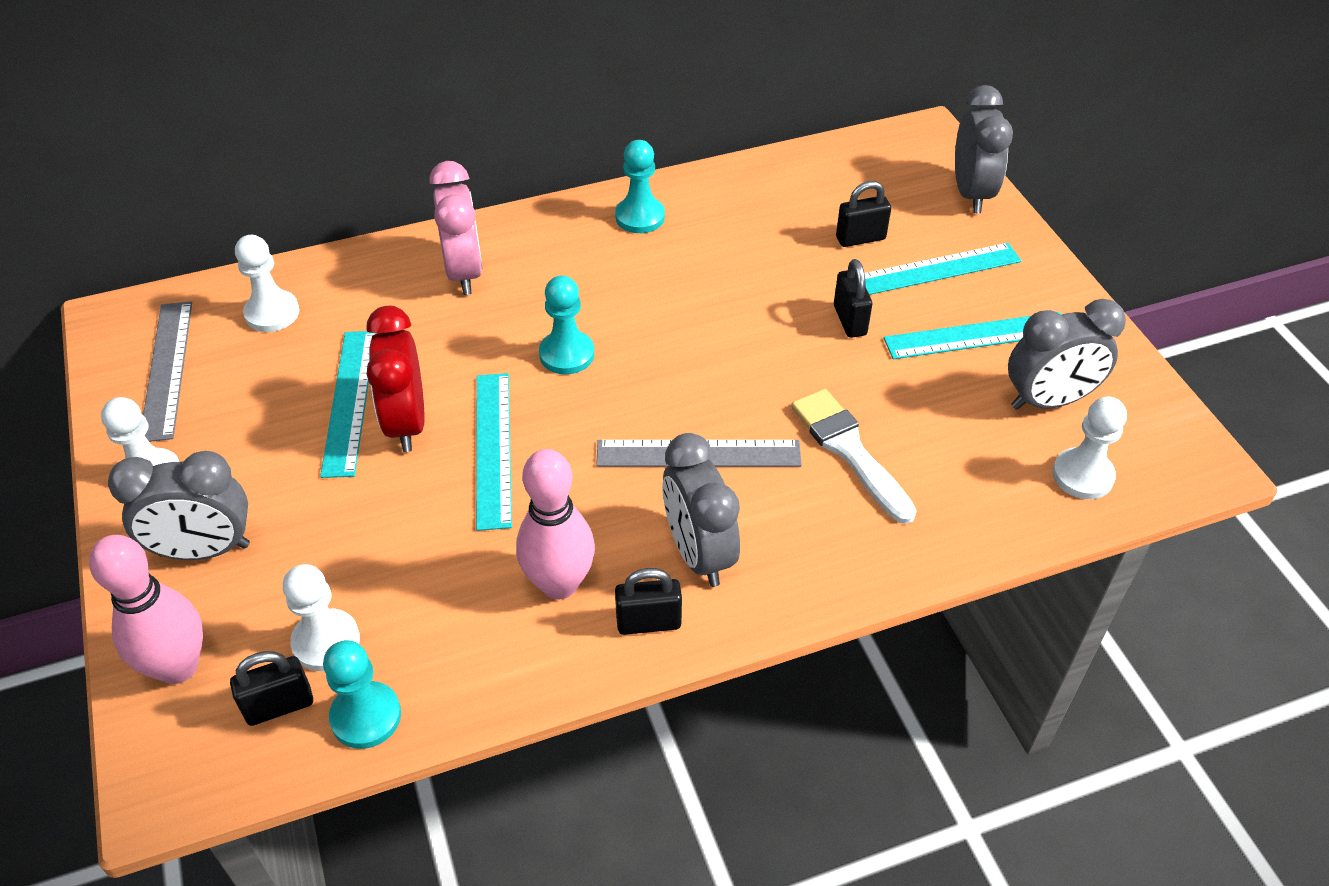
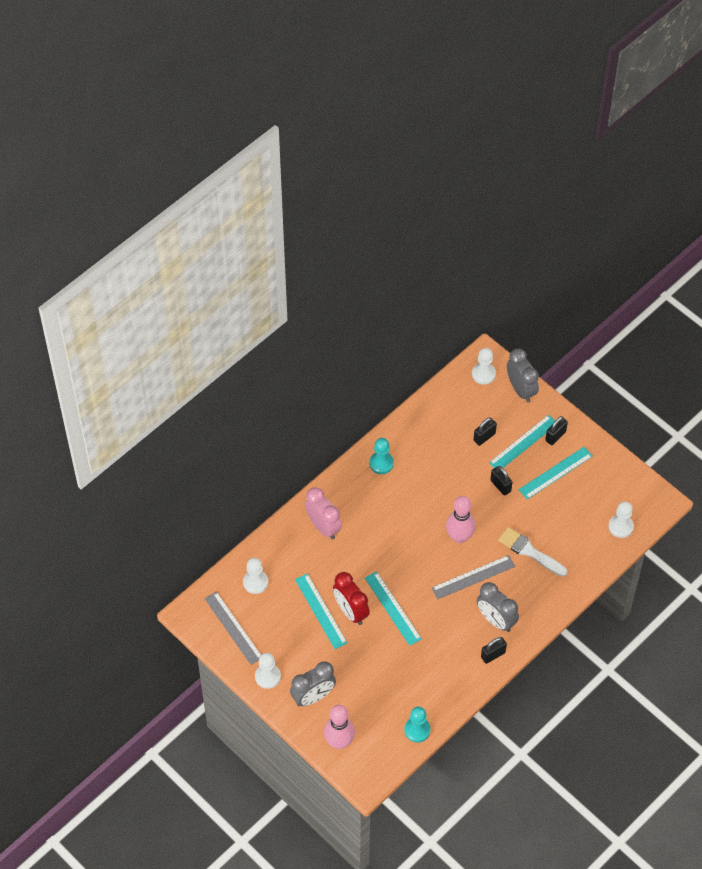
camera: 25 degrees left, 10 degrees up
black padlock [230,651,313,726] -> black padlock moved to [545,416,568,445]
white pawn [283,564,360,671] -> white pawn moved to [472,348,496,385]
pink bowling pin [516,449,595,599] -> pink bowling pin moved to [446,496,476,543]
turquoise pawn [539,275,594,375] -> none
grey clock [1008,299,1126,410] -> none

